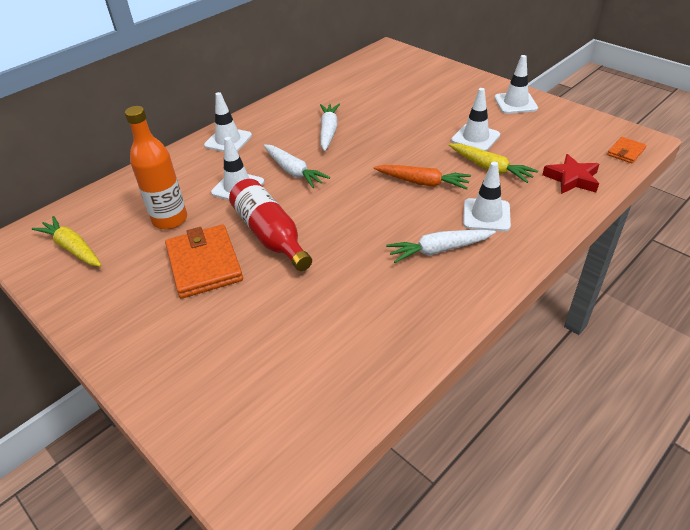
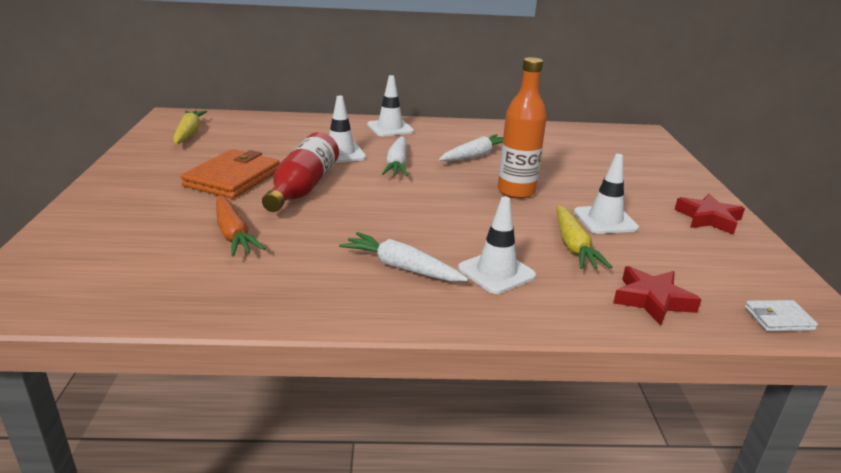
camera: 40 degrees right, 15 degrees down
orange bottle [125,106,187,229] -> orange bottle moved to [498,57,547,199]
orange carrot [374,165,471,190] -> orange carrot moved to [216,195,266,256]
white traffic cone [494,55,538,114] -> red star [675,193,745,235]
orange wallet [607,137,646,163] -> white wallet [745,300,818,331]

